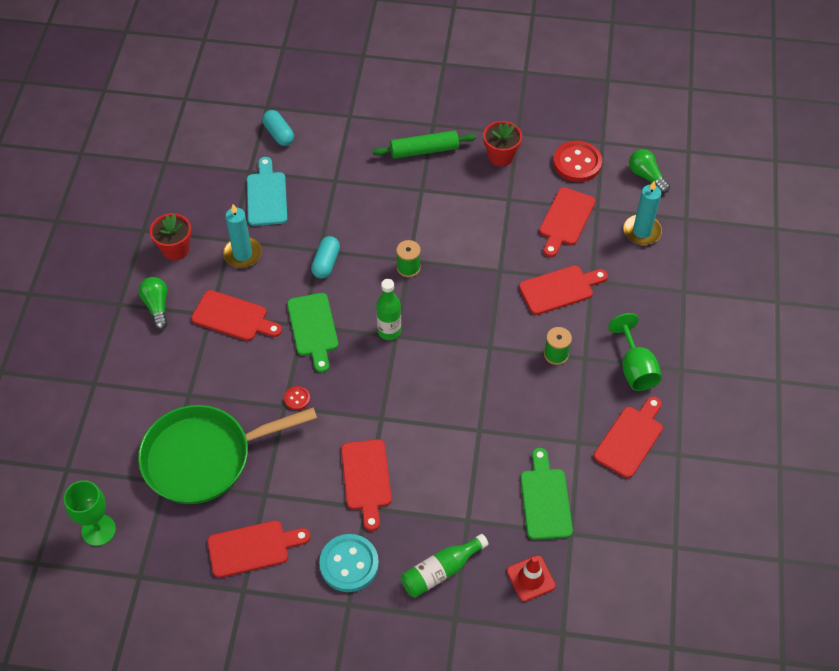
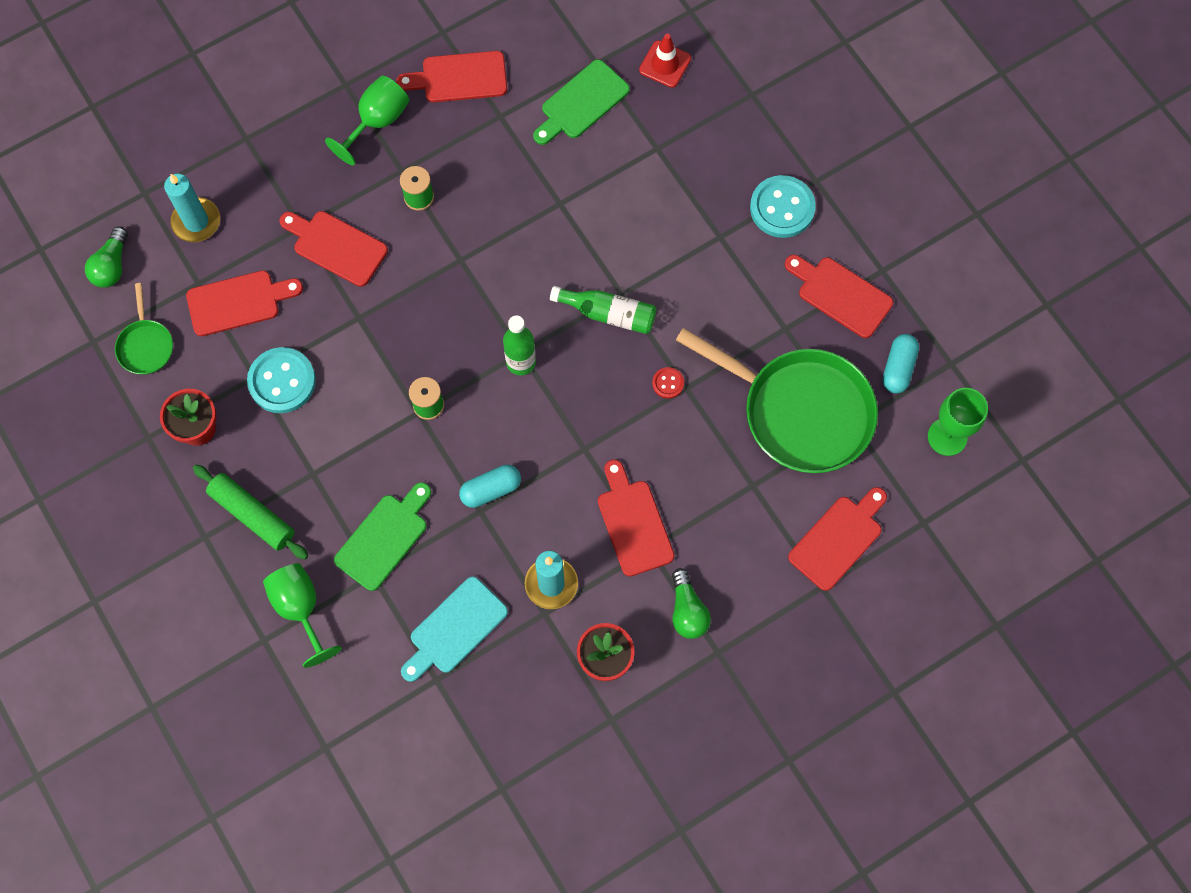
camera: 130 degrees left, 15 degrees up
green light bulb [139,277,167,330] -> green light bulb turned 45 degrees counterclockwise [672,568,711,639]
turquoise capsule [262,110,294,146] -> turquoise capsule moved to [883,334,919,393]
green cutting board [287,293,338,373] -> green cutting board moved to [334,482,431,591]
red cutting board [341,439,392,531] -> red cutting board moved to [788,487,887,591]
green bottle [401,534,489,598] -> green bottle moved to [550,286,656,334]
red button [553,141,602,182] -> green pan [115,283,173,375]
none -> turquoise button [247,347,316,413]
none -> green goblet [263,563,342,668]

